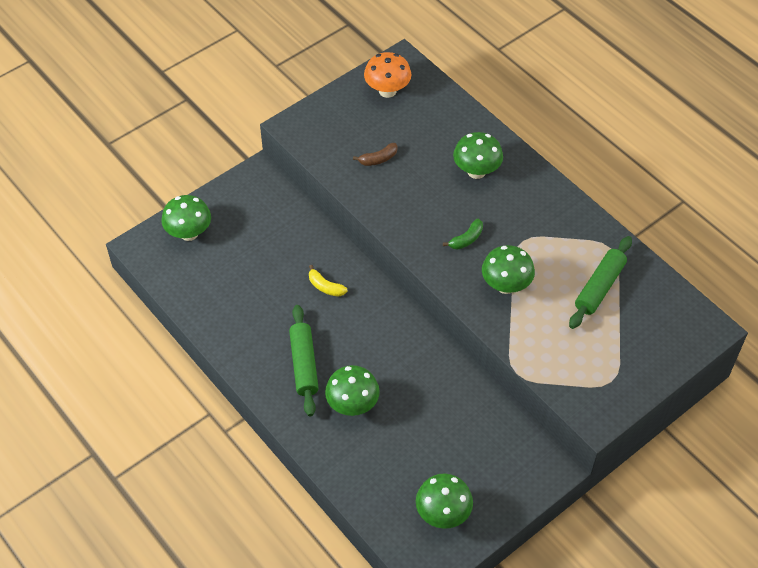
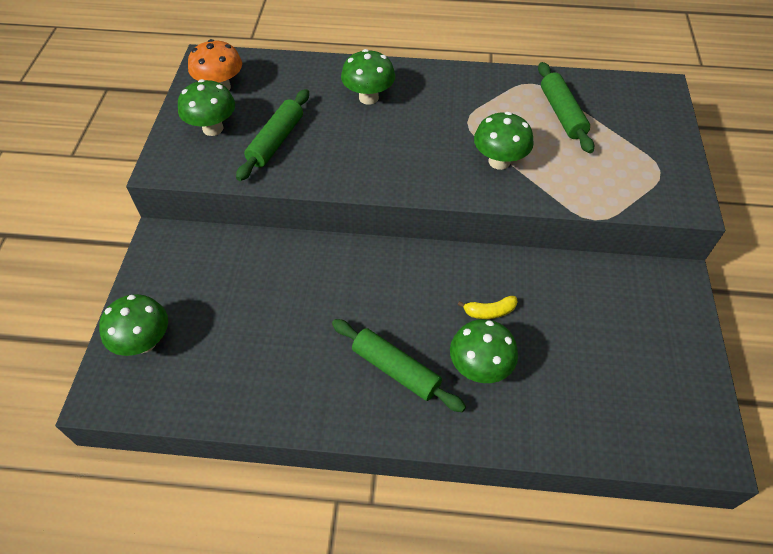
camera: 45 degrees left, 0 degrees up
yellow banana [309,265,347,297] -> yellow banana moved to [458,296,517,319]
brown banana [353,143,398,166] -> green rolling pin [236,89,309,181]
green mushroom [416,473,473,529] -> green mushroom moved to [178,79,235,136]
green banana [443,219,483,250] -> none

